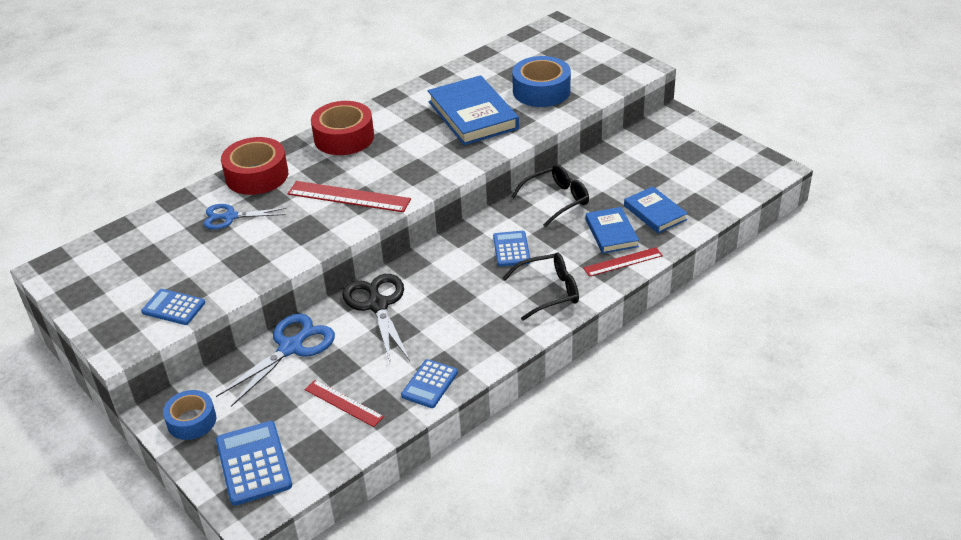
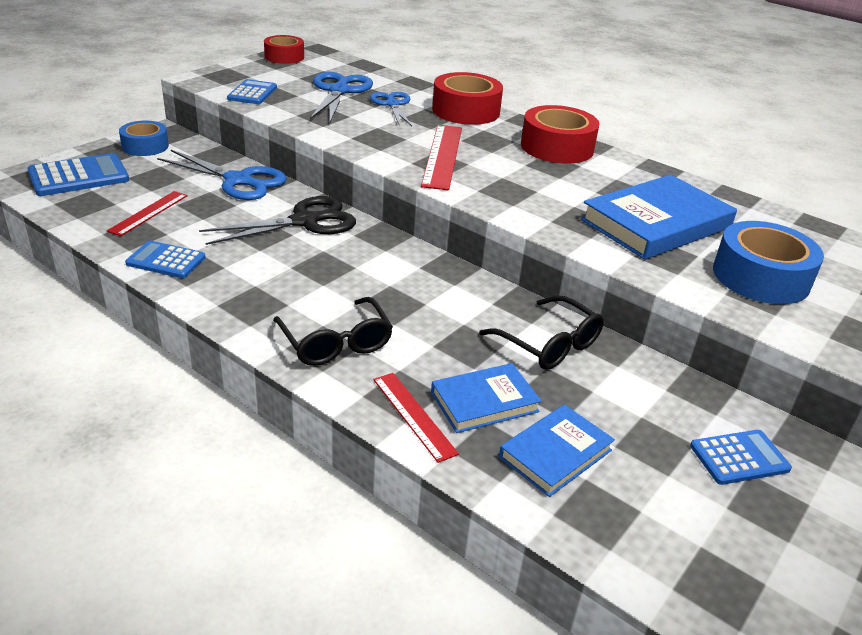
camera: 75 degrees right, 5 degrees down
blue calculator [493,231,531,267] -> blue calculator moved to [690,430,792,485]
none -> red tape [264,35,304,64]
none -> blue scissors [310,72,373,122]

